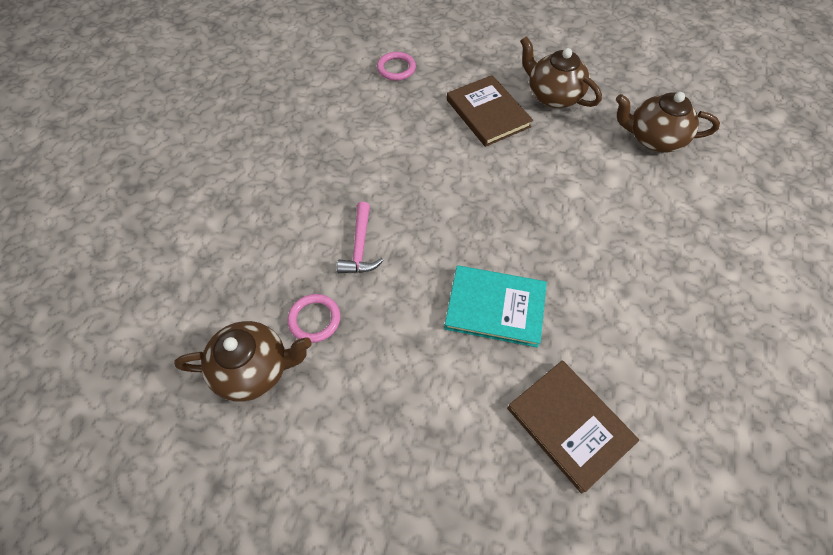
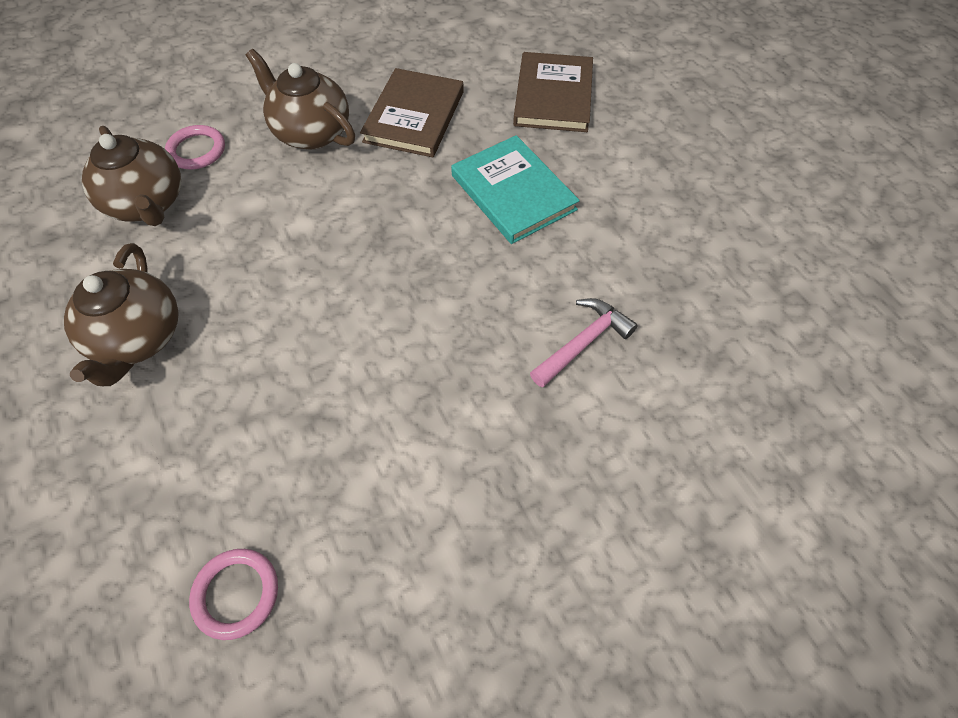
camera: 135 degrees left, 0 degrees up
brown teapot [174,321,312,402] -> brown teapot moved to [246,49,355,150]
pink ring [287,294,340,343] -> pink ring moved to [165,125,225,169]
brown book [447,75,533,147] -> brown book moved to [360,68,464,157]

